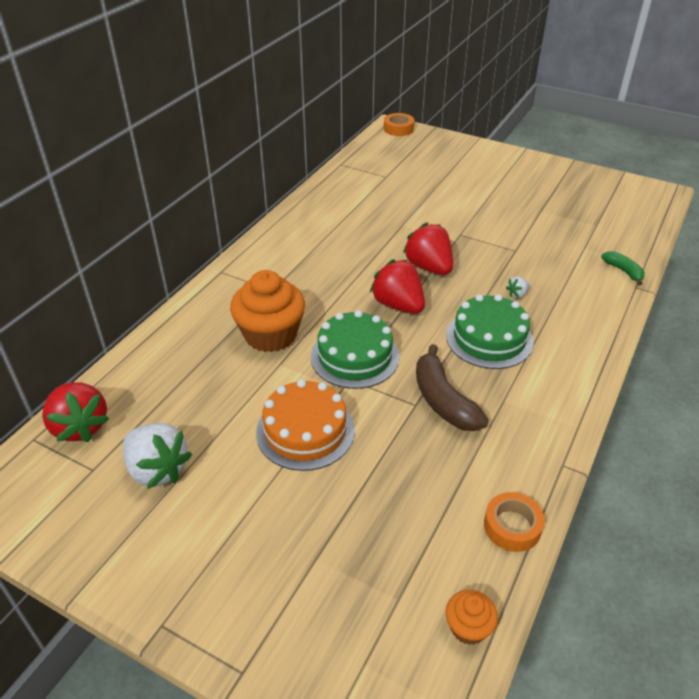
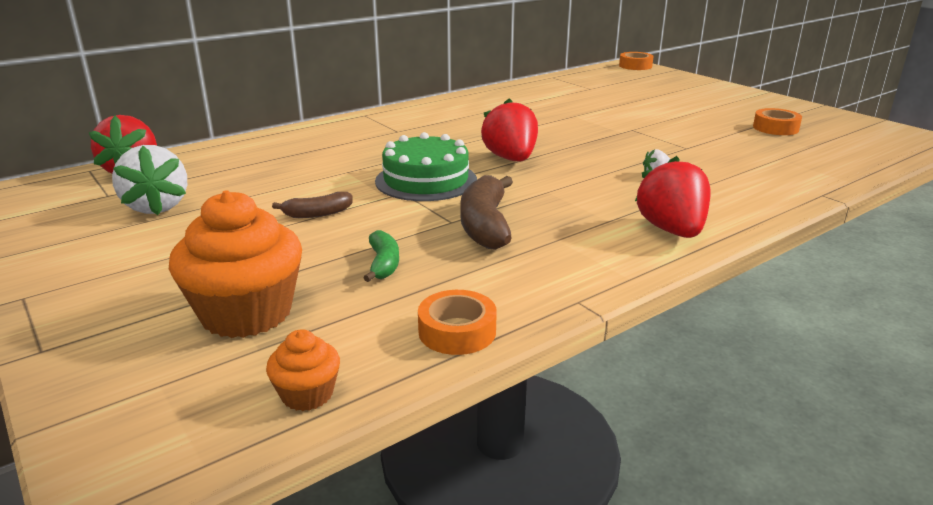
camera: 25 degrees right, 15 degrees down
orange cupcake [230,270,305,352] -> orange cupcake moved to [169,190,302,338]
orange cake [256,379,355,471] -> brown banana [272,192,353,218]
red strawberry [403,223,453,275] -> red strawberry moved to [635,156,711,238]
green cake [446,294,534,369] -> none
green banana [601,251,644,285] -> green banana moved to [363,230,399,282]
none -> orange tape [753,108,802,135]

